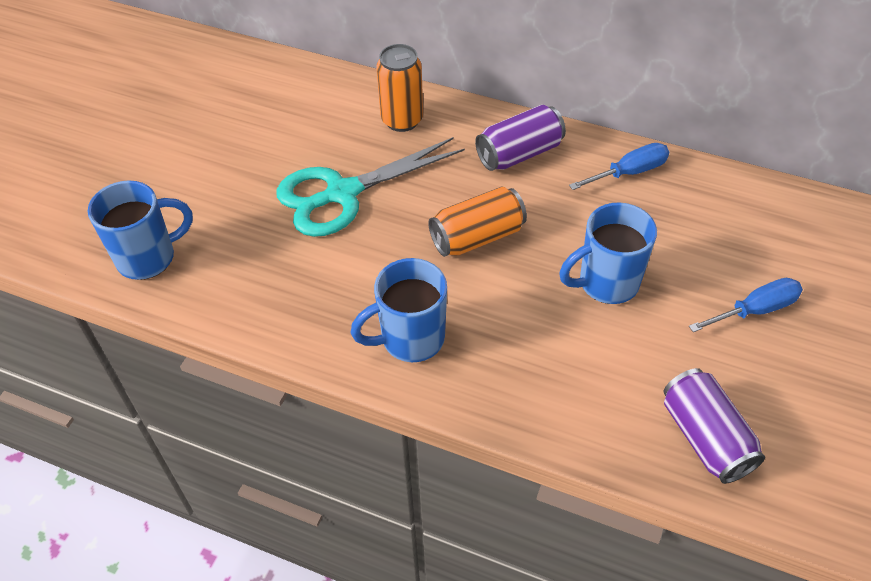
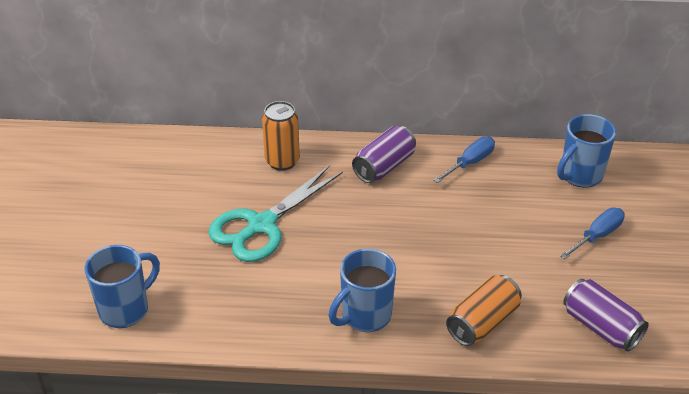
camera: 20 degrees left, 10 degrees down
orange can [428,186,527,257] -> orange can moved to [446,275,522,346]
blue mug [559,202,657,304] -> blue mug moved to [557,114,616,188]

